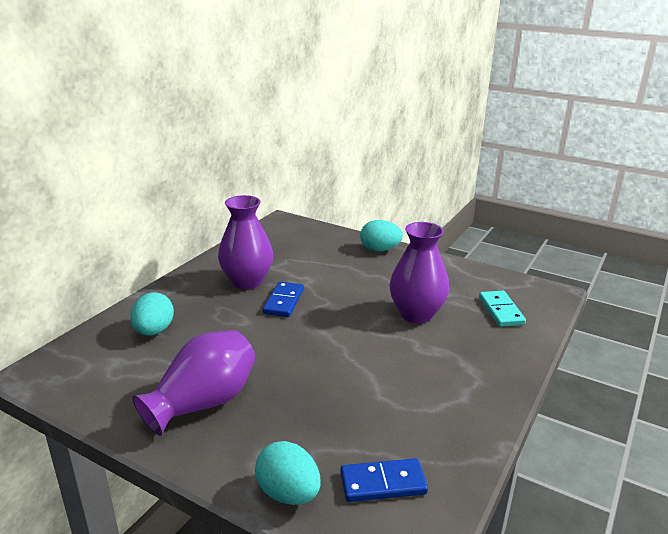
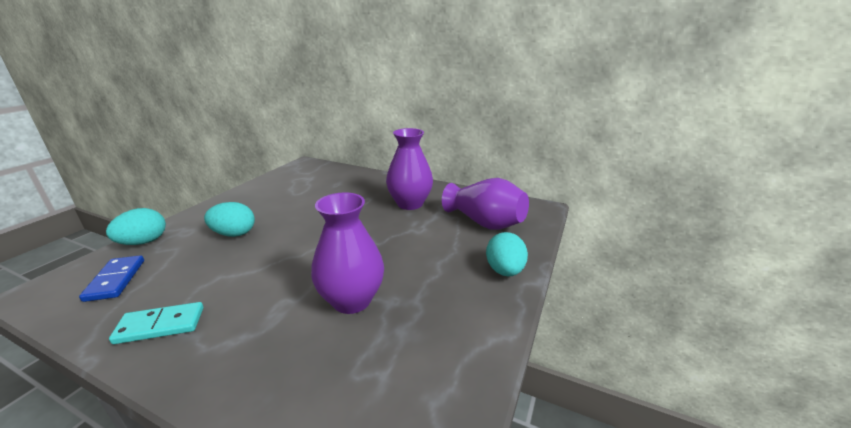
camera: 85 degrees right, 0 degrees up
turquoise egg [130,292,174,336] -> turquoise egg moved to [204,202,255,237]
purple vase [132,330,256,436] -> purple vase moved to [442,178,529,230]
blue domino [263,282,304,317] -> none
turquoise domino [479,291,526,327] -> turquoise domino moved to [109,302,203,344]

